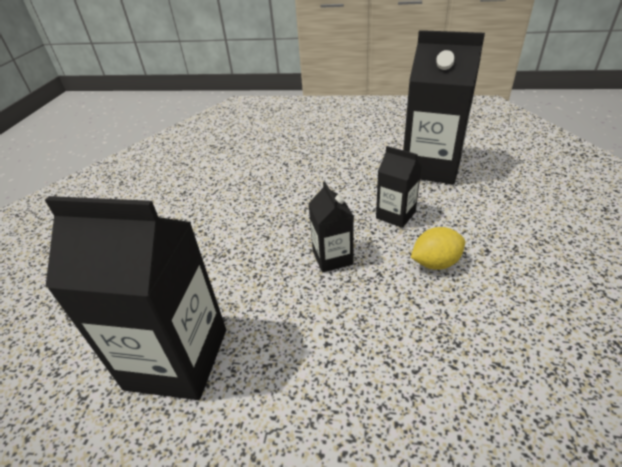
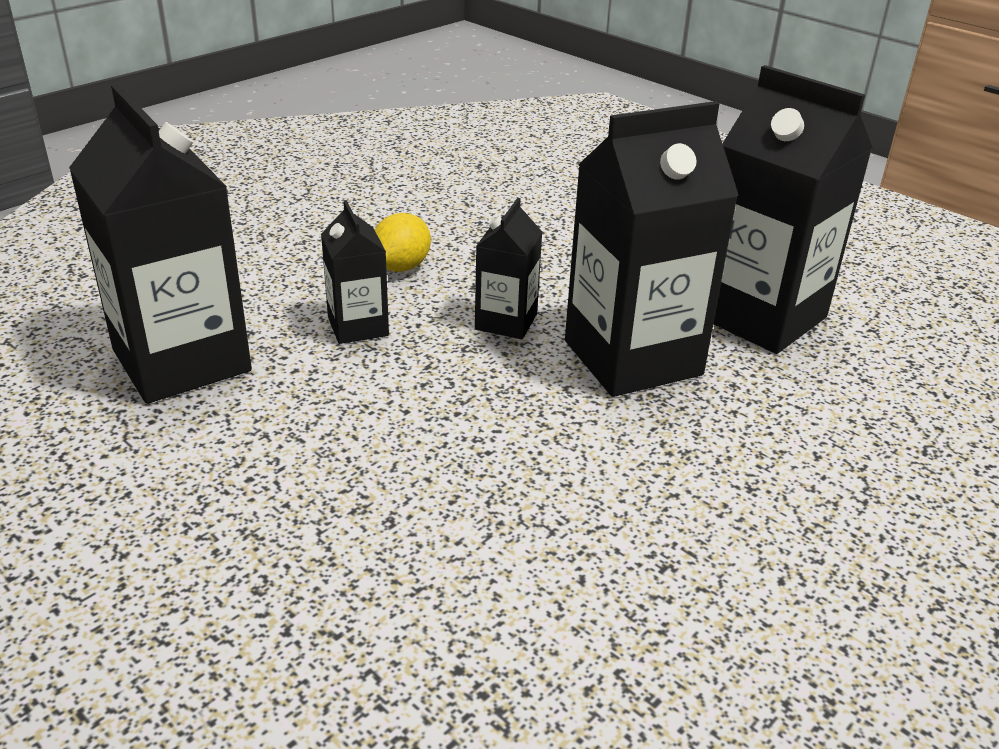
camera: 150 degrees left, 5 degrees down
yellow lemon [411,227,465,270] -> yellow lemon turned 75 degrees counterclockwise [375,213,431,272]
none -> black carton [565,101,739,397]

